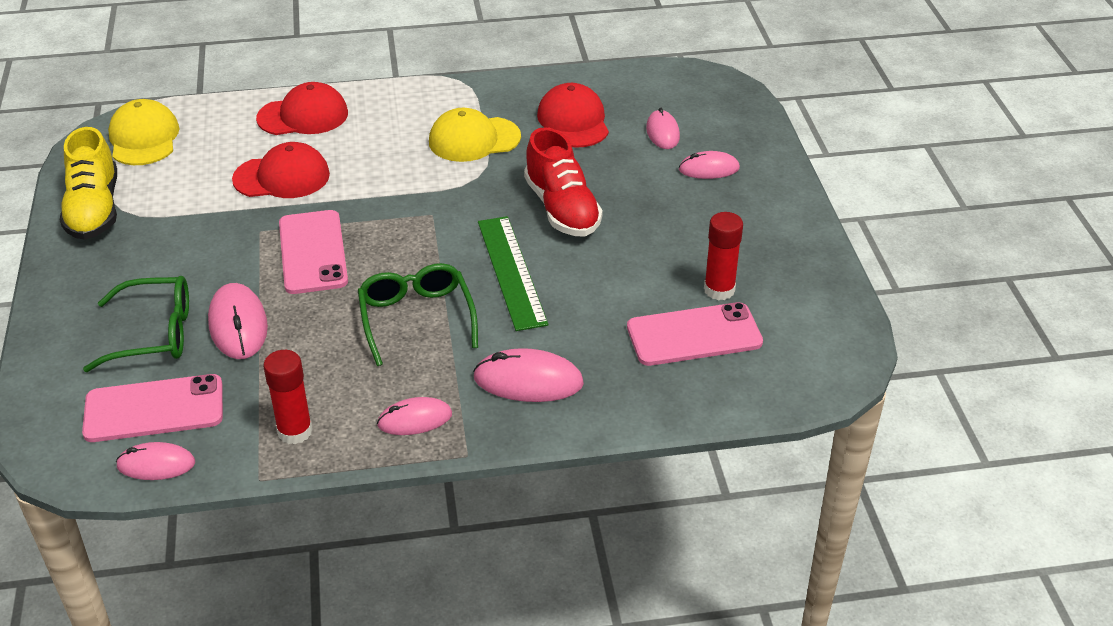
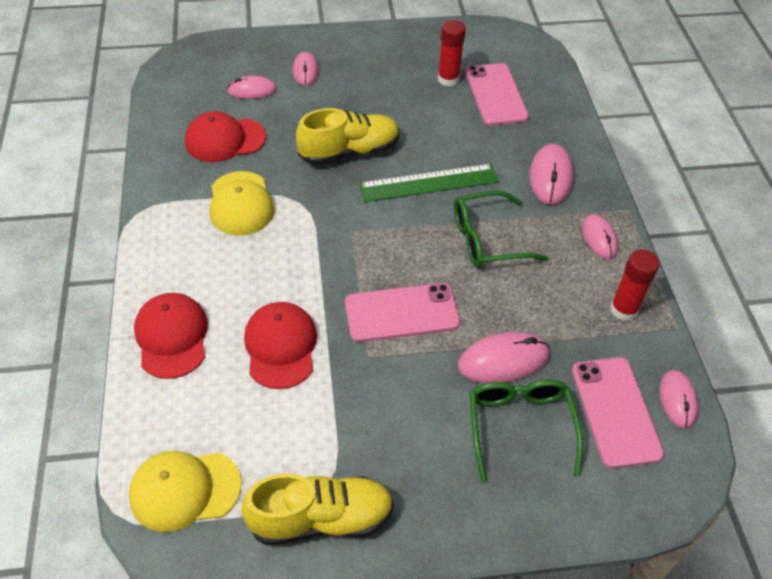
camera: 90 degrees left, 10 degrees up
red shoe [524,127,603,237] -> yellow shoe [296,108,400,165]

